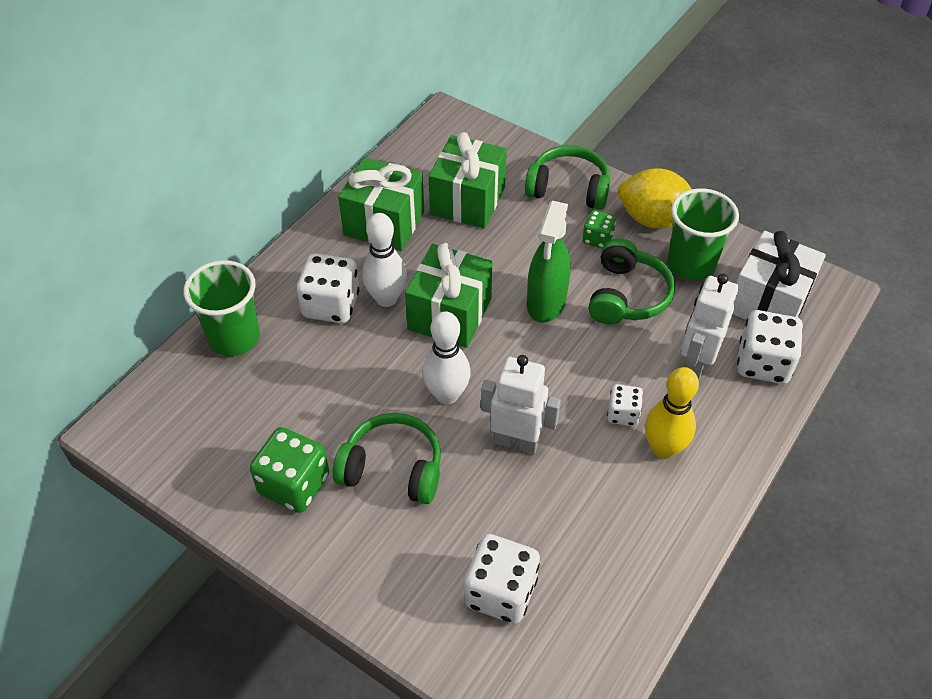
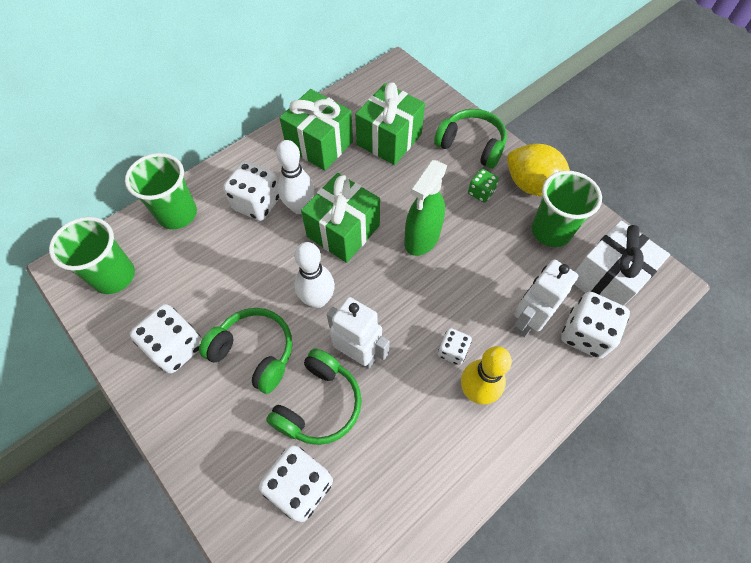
camera: 15 degrees right, 10 degrees up
green dice [250,427,329,513] -> white dice [130,304,202,373]
green headphones [589,238,675,325] -> green headphones moved to [266,348,362,445]
none -> green cup [49,217,135,294]

